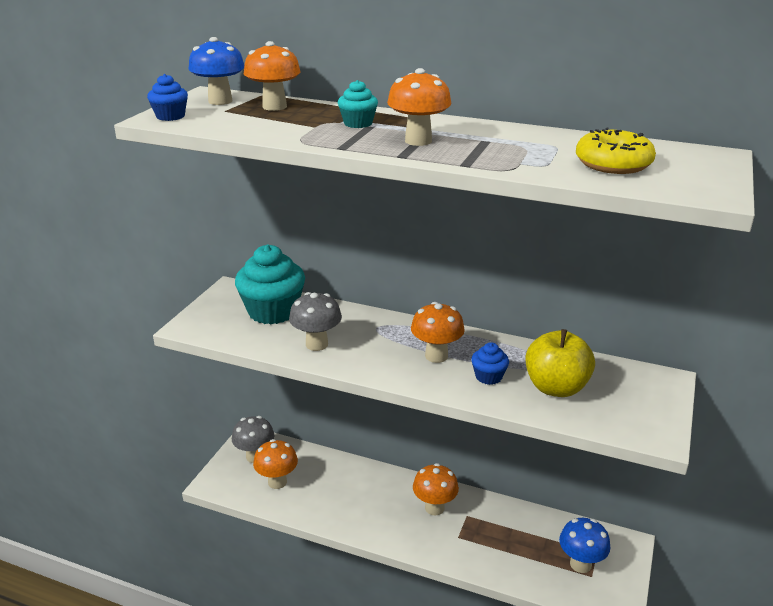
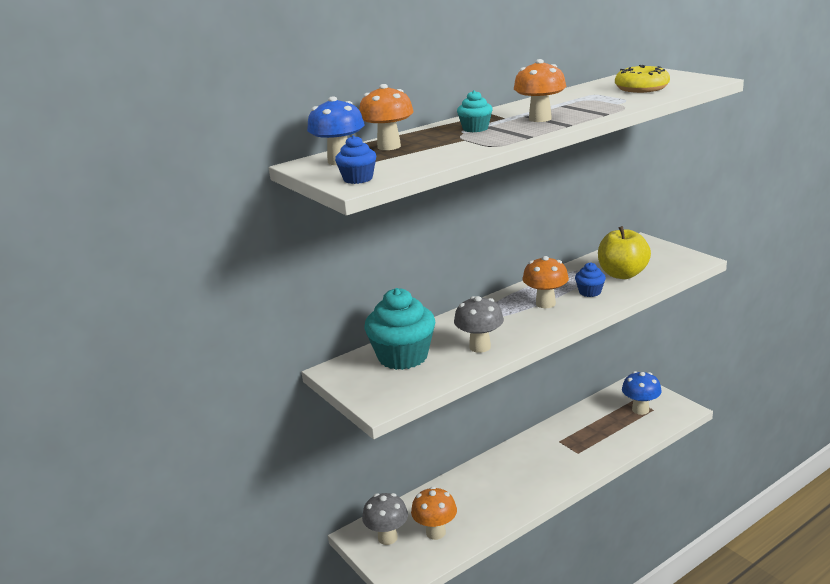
camera: 55 degrees left, 5 degrees down
orange mushroom [413,463,459,516] -> none

